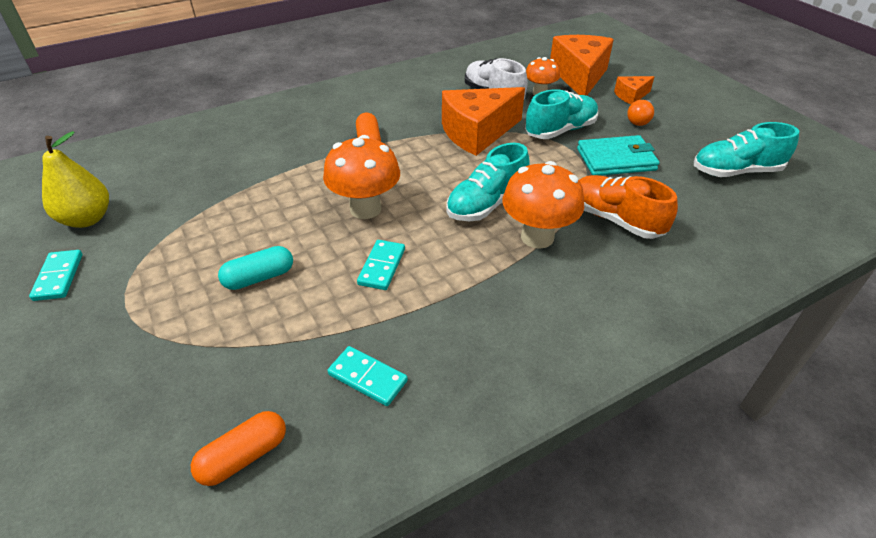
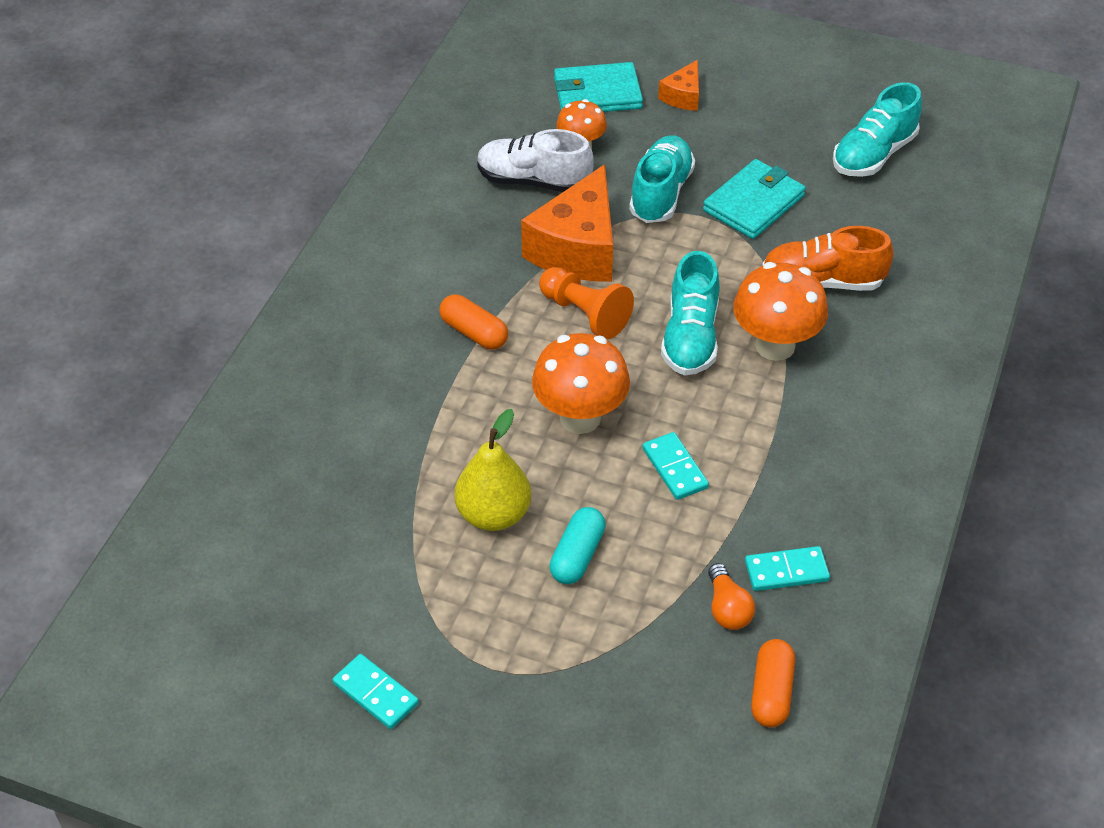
camera: 40 degrees left, 5 degrees up
yellow pear [42,131,109,228] -> yellow pear moved to [455,409,531,531]
orange cheese [550,35,614,96] -> turquoise wallet [554,62,643,112]
orange light bulb [627,100,654,126] -> orange light bulb moved to [708,563,755,630]
none -> orange pawn [539,267,634,340]

